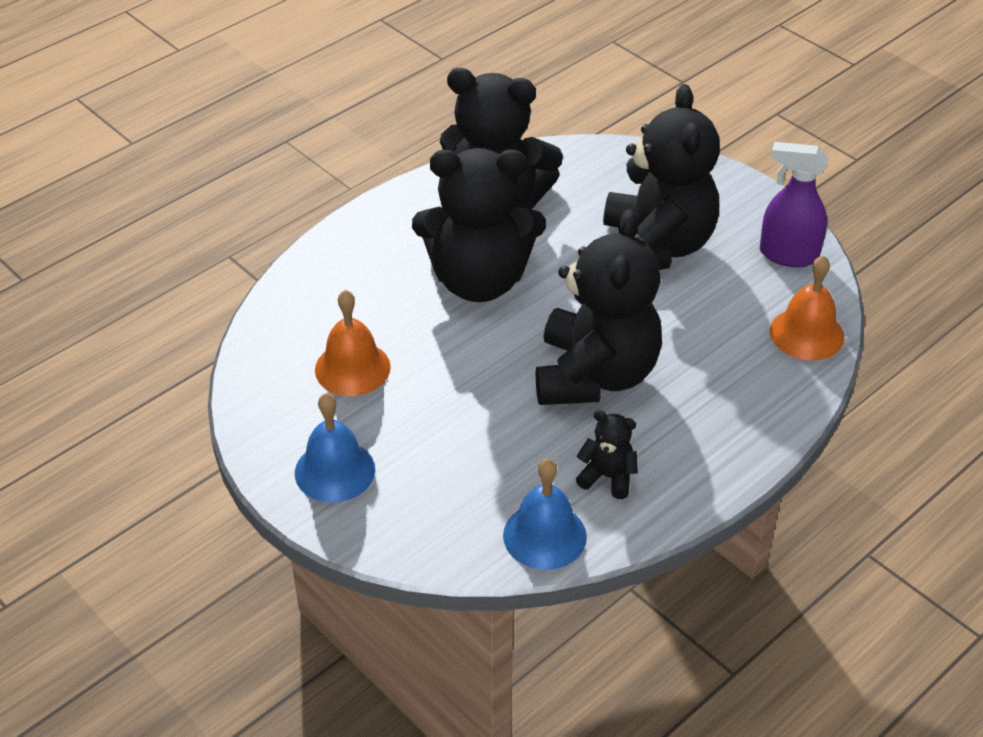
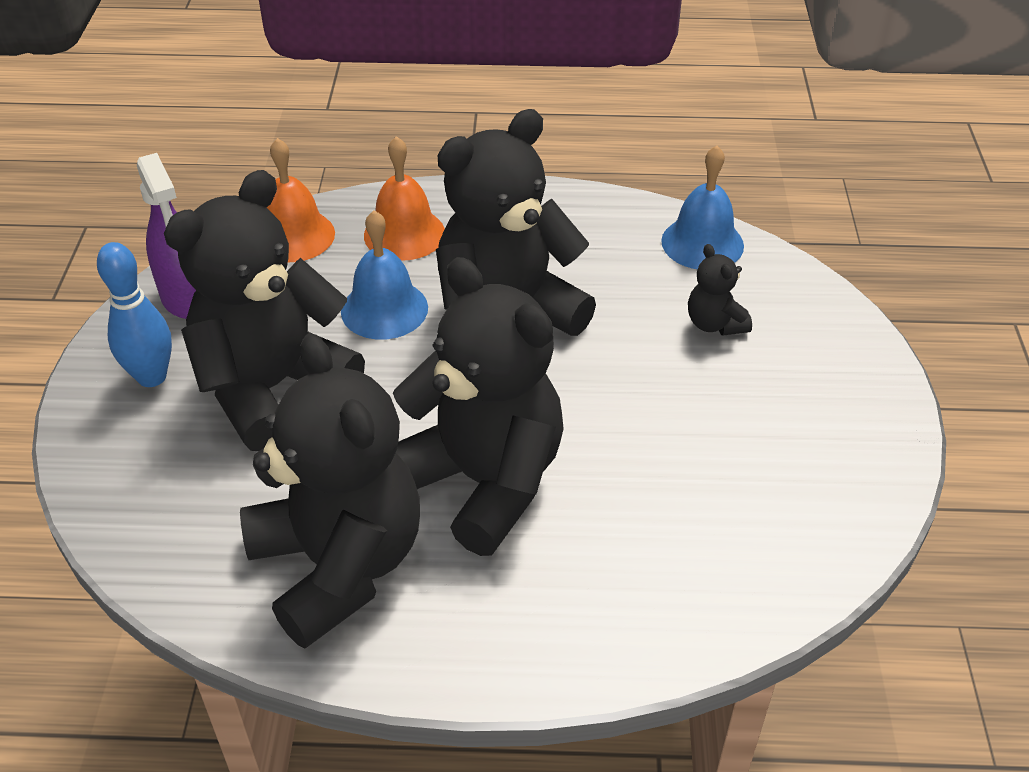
camera: 135 degrees left, 0 degrees up
blue bell [295,393,375,503] -> blue bell moved to [341,210,428,340]
orange bell [315,290,391,396] -> orange bell moved to [364,136,445,261]
black teddy bear [576,410,638,499] -> black teddy bear moved to [688,244,752,336]
none -> blue bowling pin [97,242,172,387]

